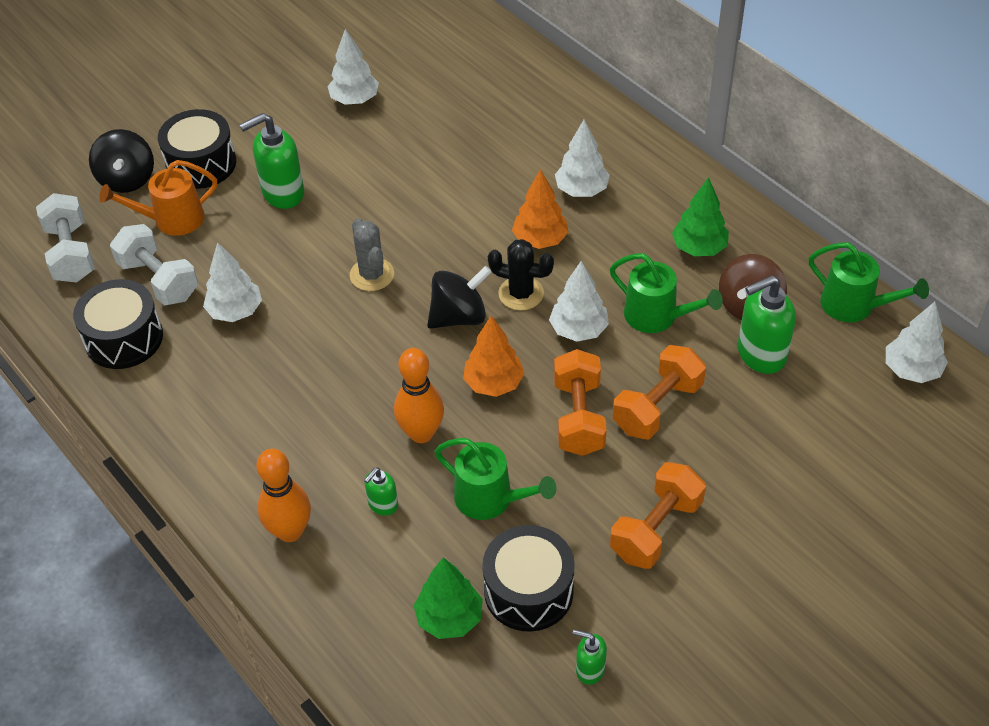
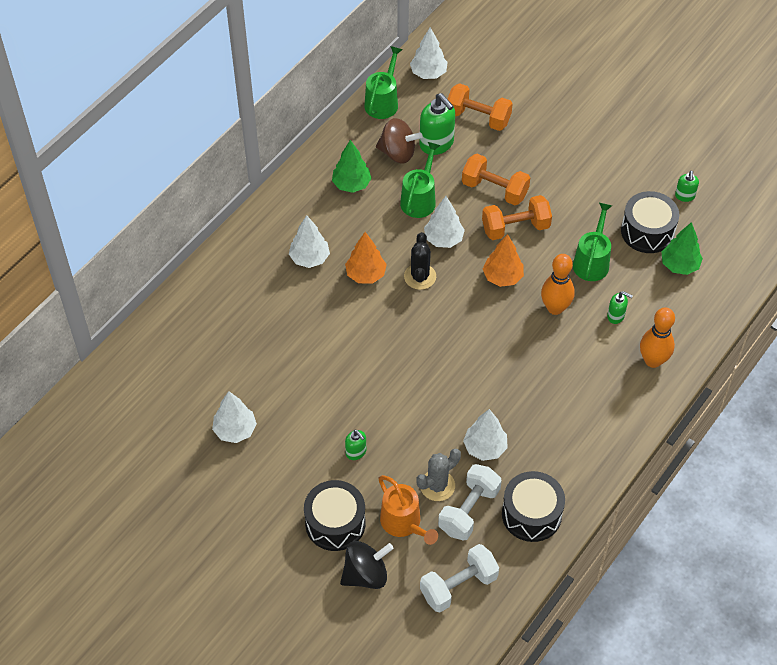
camera: 105 degrees left, 5 degrees up
green soap dispenser [239,113,304,209] -> green soap dispenser [345,430,366,460], size x0.53
grey cactus [350,218,394,291] -> grey cactus moved to [417,448,461,501]
black spinning top [427,266,491,329] -> none
orange dumbbell [610,462,706,569] -> orange dumbbell moved to [448,83,513,131]

